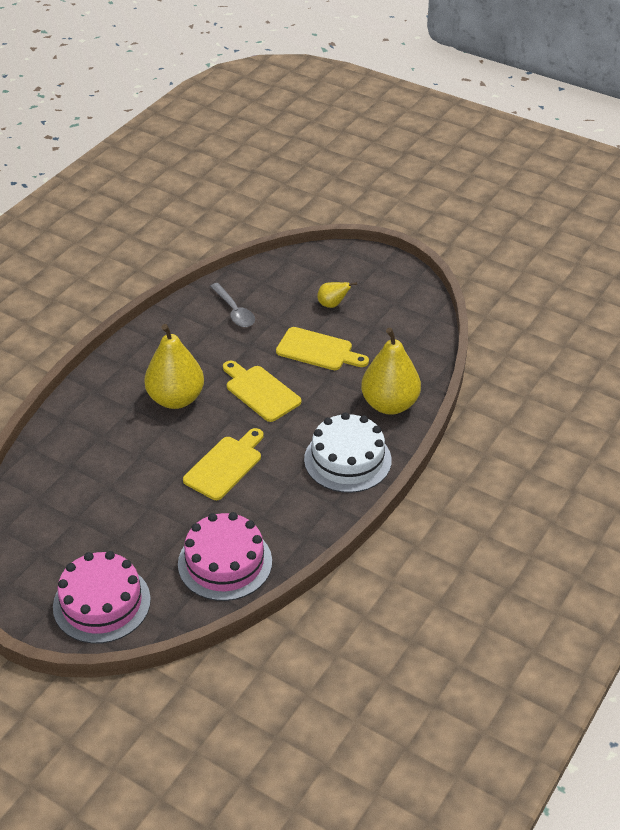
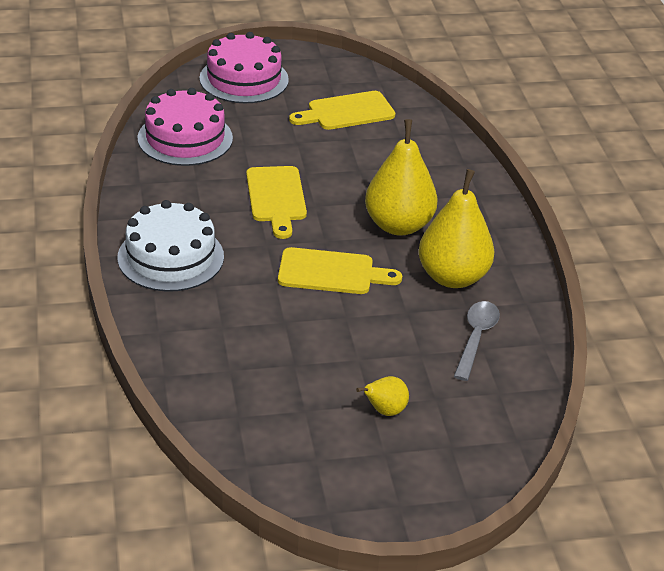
camera: 135 degrees right, 5 degrees down
grey spoon [210,283,255,327] -> grey spoon turned 90 degrees clockwise [454,301,500,381]
yellow cutting board [276,327,369,370] -> yellow cutting board moved to [289,91,395,130]
yellow pear [361,328,421,415] -> yellow pear moved to [418,169,494,288]

